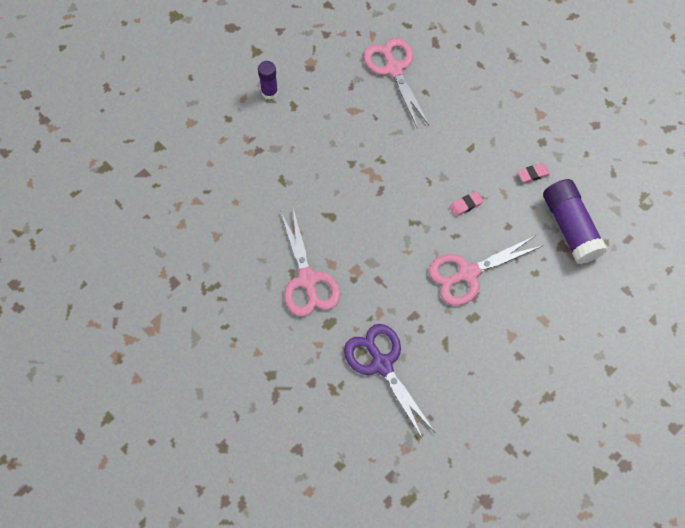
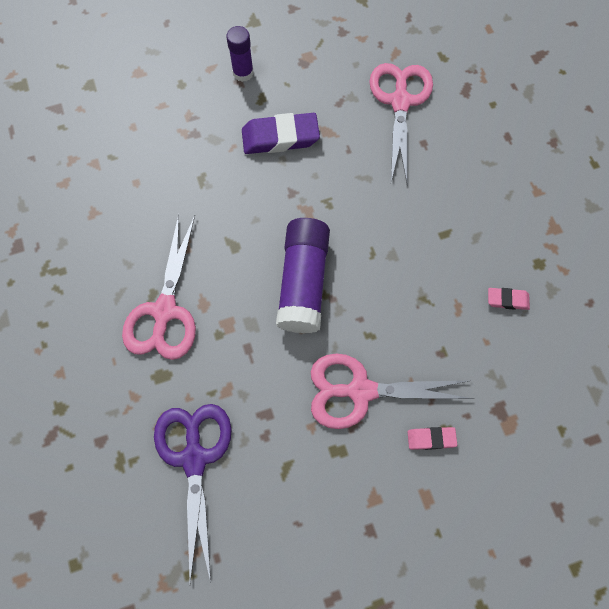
camera: 25 degrees right, 5 degrees up
pink eraser [449,191,483,217] -> pink eraser moved to [408,427,457,450]
purple glue stick [543,179,608,264] -> purple glue stick moved to [276,218,330,333]
none -> purple eraser [242,113,320,154]

